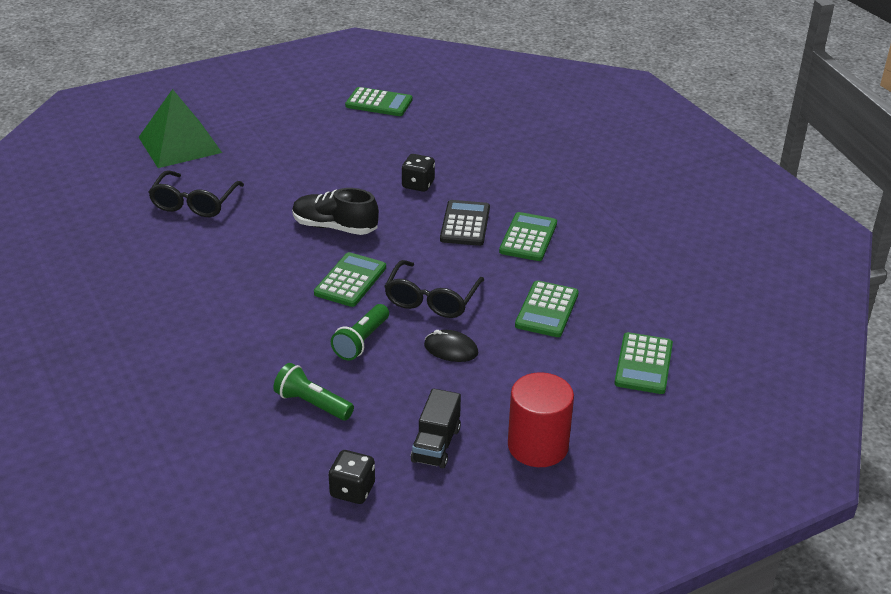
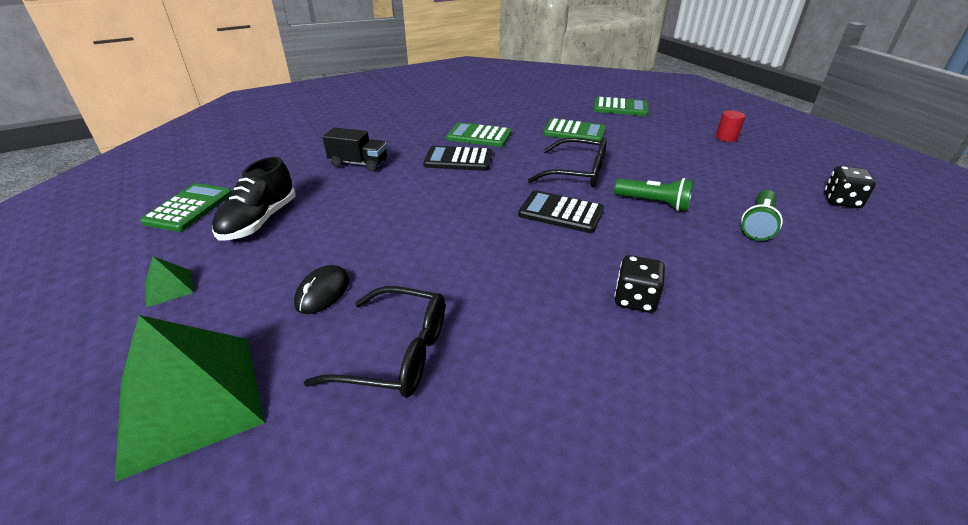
camera: 90 degrees left, 0 degrees up
black shoe [292,188,379,235] -> black shoe moved to [212,157,296,240]
green calculator [314,252,386,307] -> black calculator [518,190,604,233]
black dice [402,154,435,192] -> black dice moved to [614,255,665,313]
black truck [411,388,461,469] -> black truck moved to [323,127,387,172]
black mouse [424,330,478,362] -> black mouse moved to [294,265,349,314]
red cylinder [508,372,574,467] -> red cylinder [716,110,745,142], size x0.49
none -> green pyramid [145,256,194,307]

